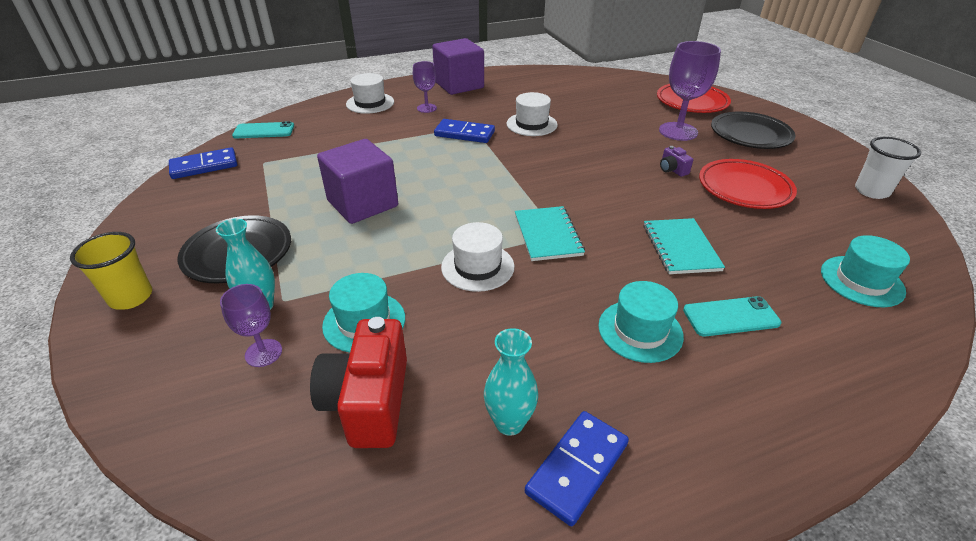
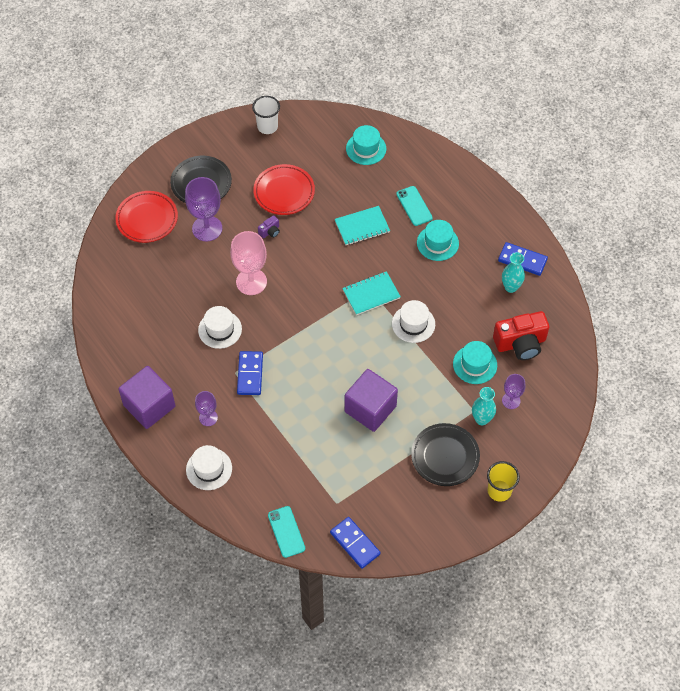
camera: 105 degrees left, 20 degrees up
none -> pink goblet [230,231,267,295]

